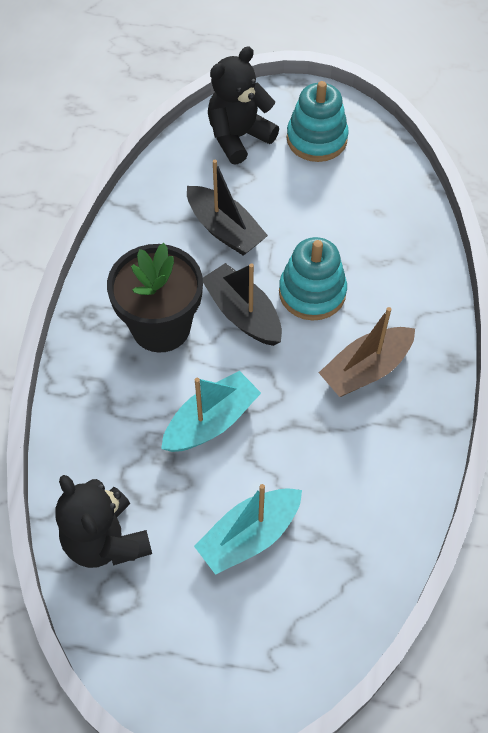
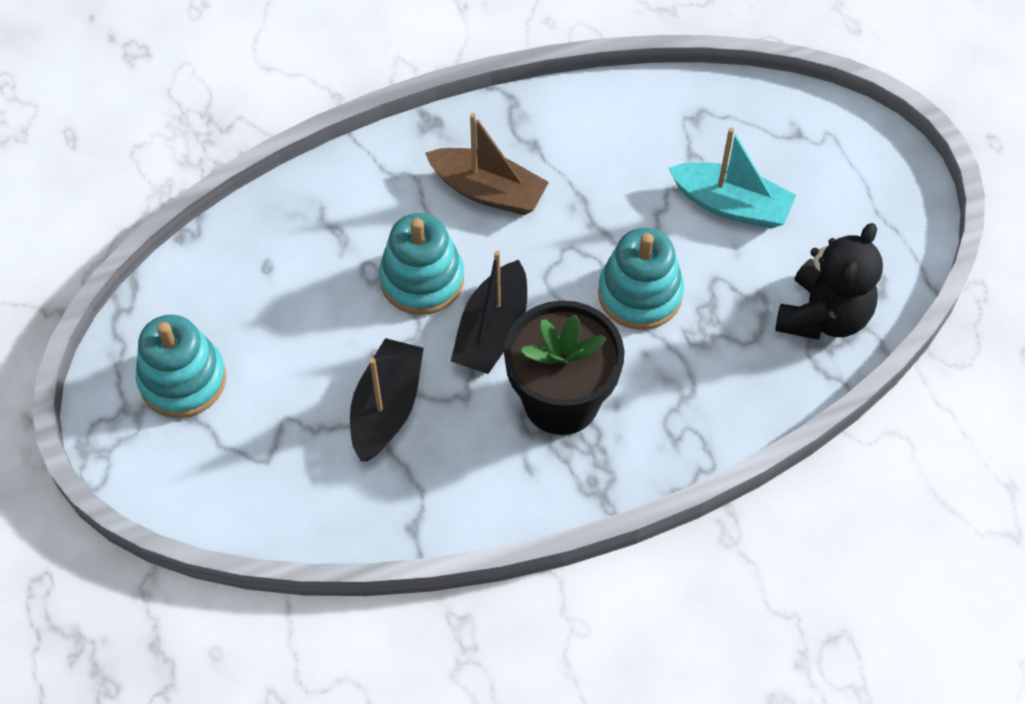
camera: 120 degrees left, 0 degrees up
turquoise boat [161,371,261,452] -> turquoise stacking toy [598,228,684,330]
black teddy bear [208,46,279,165] -> none

